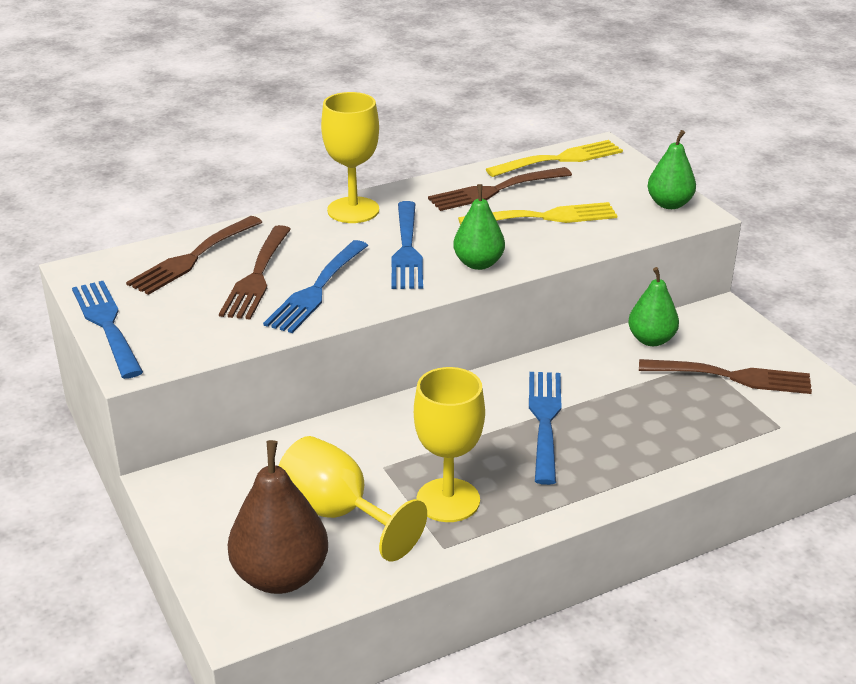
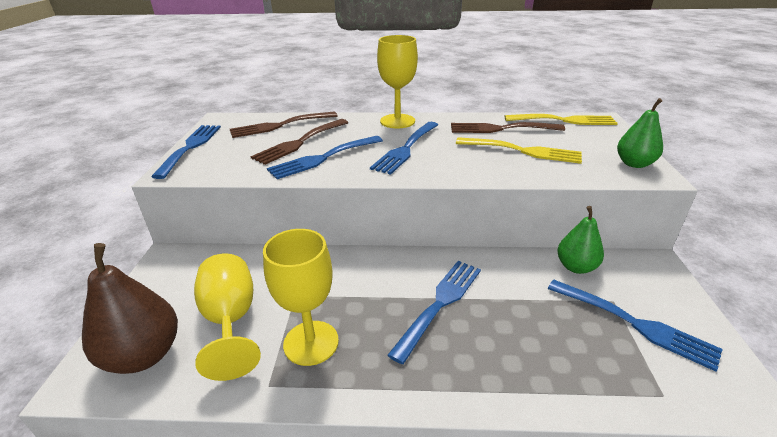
camera: 30 degrees right, 0 degrees up
green pear [453,184,505,270] -> none
brown fork [639,359,812,394] -> blue fork [548,280,723,372]

